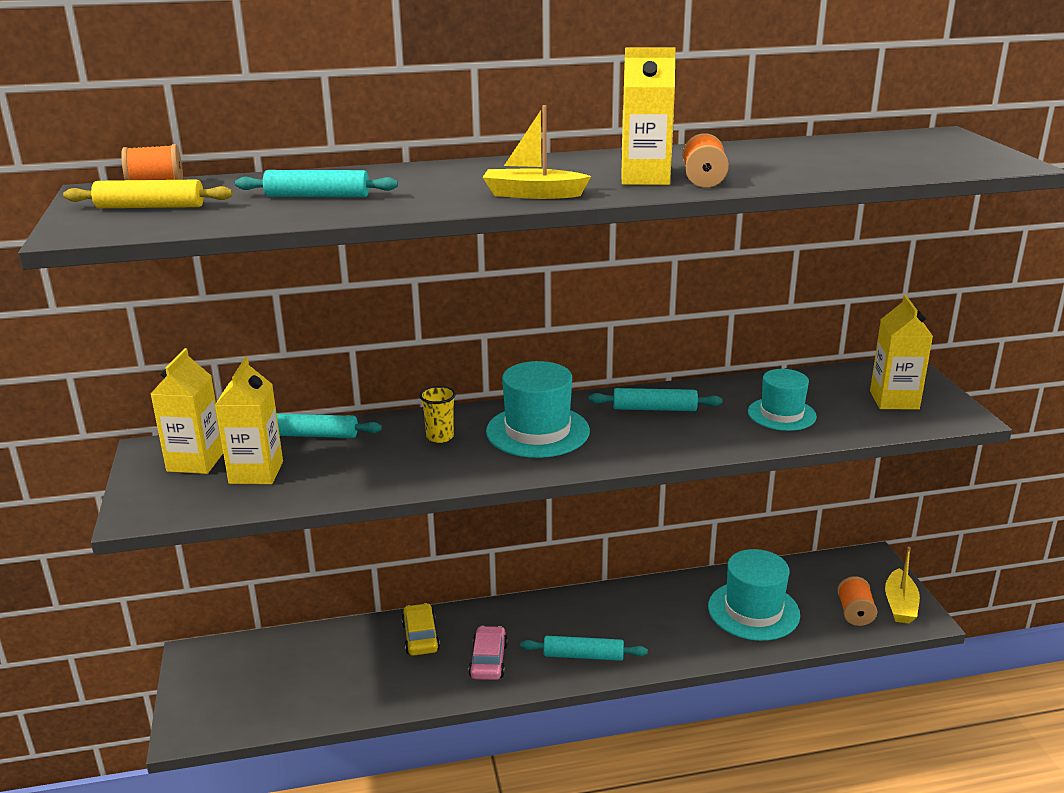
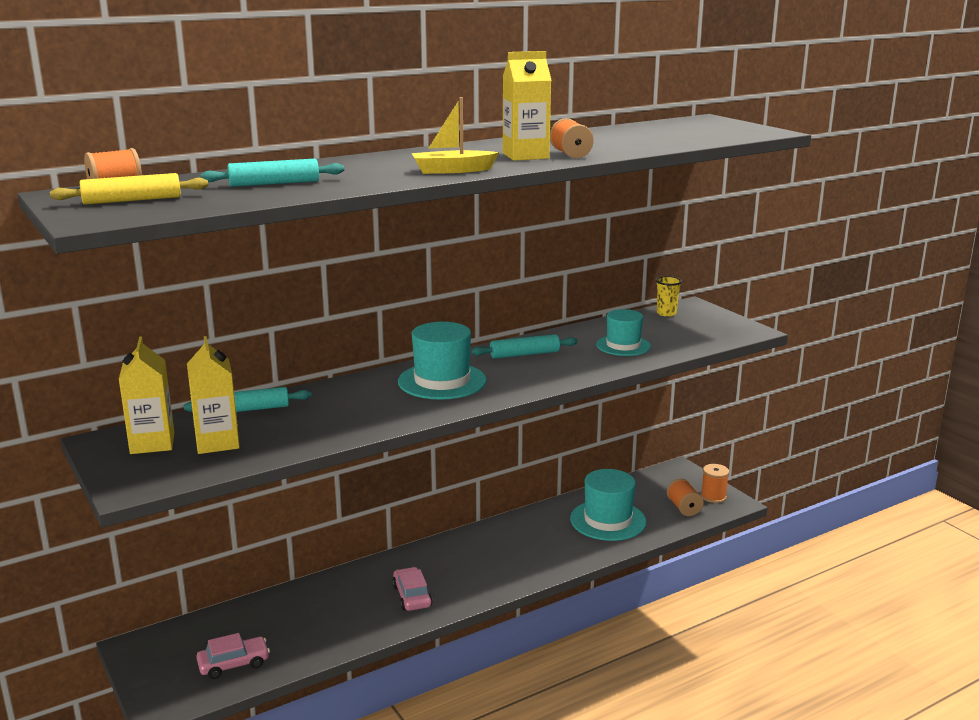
camera: 20 degrees left, 5 degrees down
yellow car [402,603,440,656] -> none
yellow cup [420,386,456,443] -> yellow cup moved to [656,276,682,317]
turquoise rolling pin [520,636,648,661] -> none
yellow carton [870,295,933,410] -> none
yellow boat [885,547,920,624] -> orange spool [701,464,729,503]
none -> pink car [196,633,270,679]

